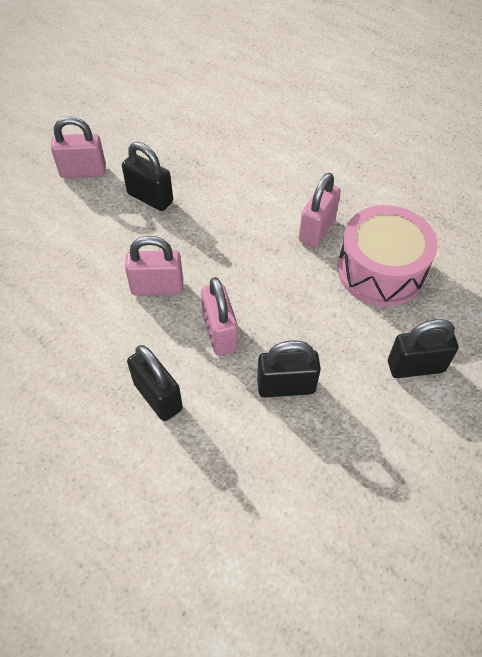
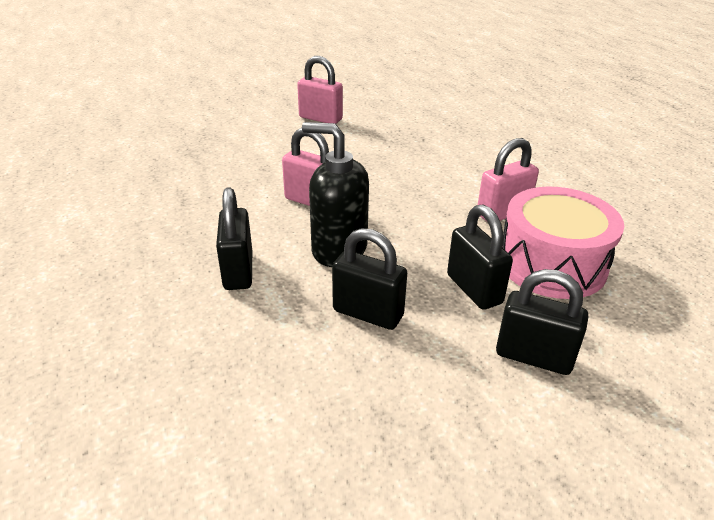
camera: 30 degrees right, 20 degrees down
black padlock [122,142,173,211] -> black padlock moved to [447,204,513,310]
pink padlock [201,277,238,356] -> black soap dispenser [302,122,369,267]

